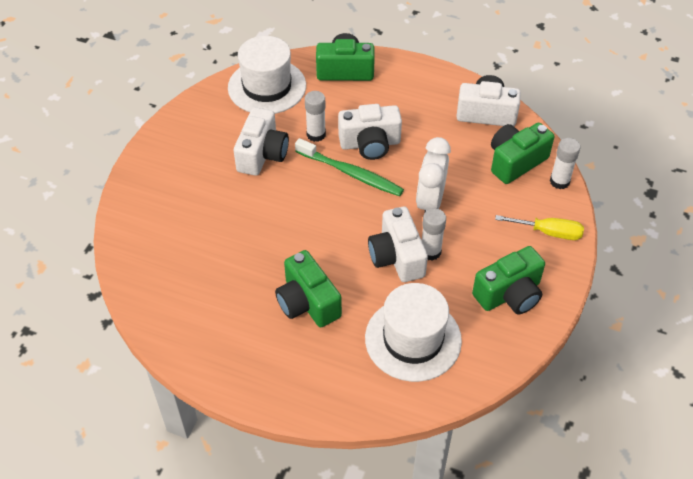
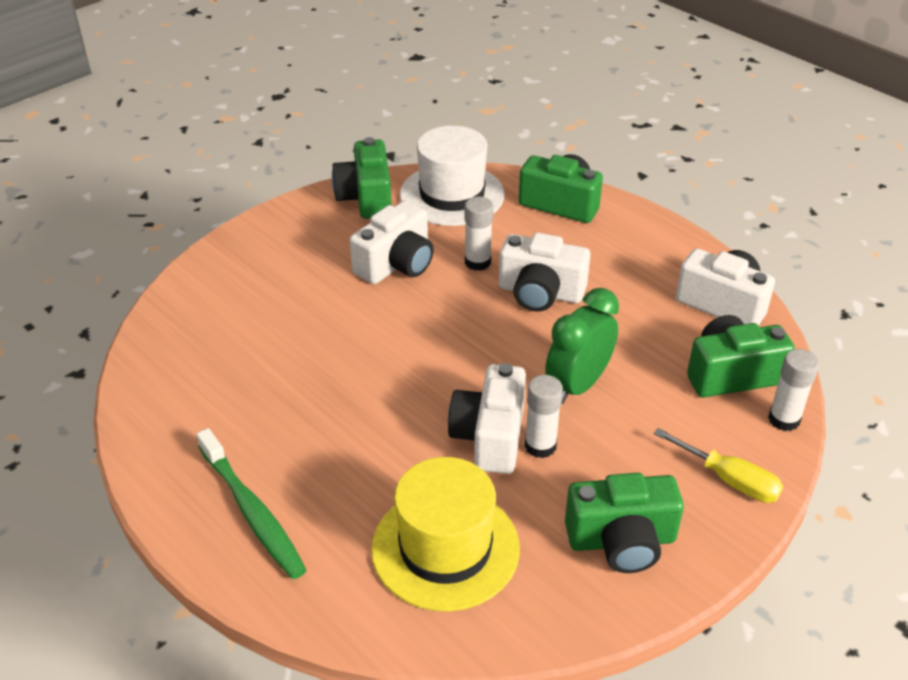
camera: 25 degrees right, 10 degrees down
green camera [275,250,342,327] -> green camera moved to [332,137,392,219]
green toothbrush [295,138,404,197] -> green toothbrush moved to [196,428,306,579]
white hat [365,283,462,382] -> yellow hat [371,457,520,612]
white clock [416,137,451,213] -> green clock [545,288,619,404]

